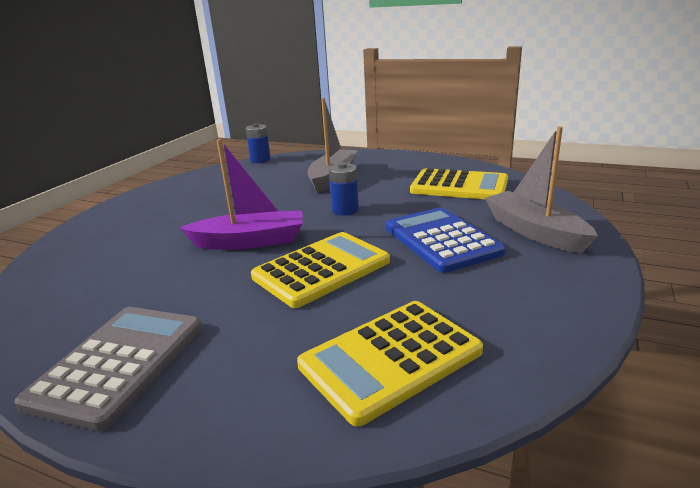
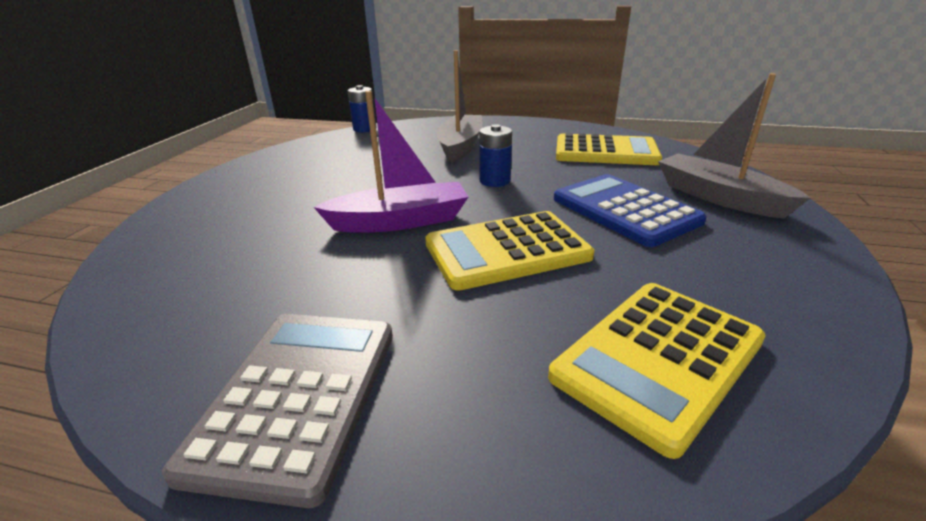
camera: 10 degrees left, 5 degrees up
yellow calculator [251,232,390,308] -> yellow calculator turned 150 degrees counterclockwise [425,211,594,291]

